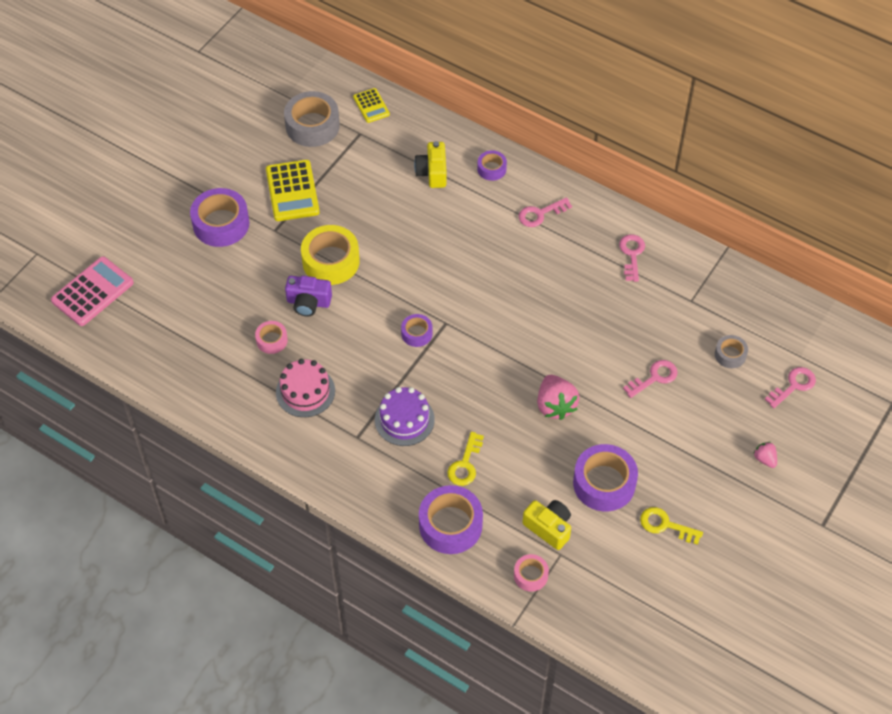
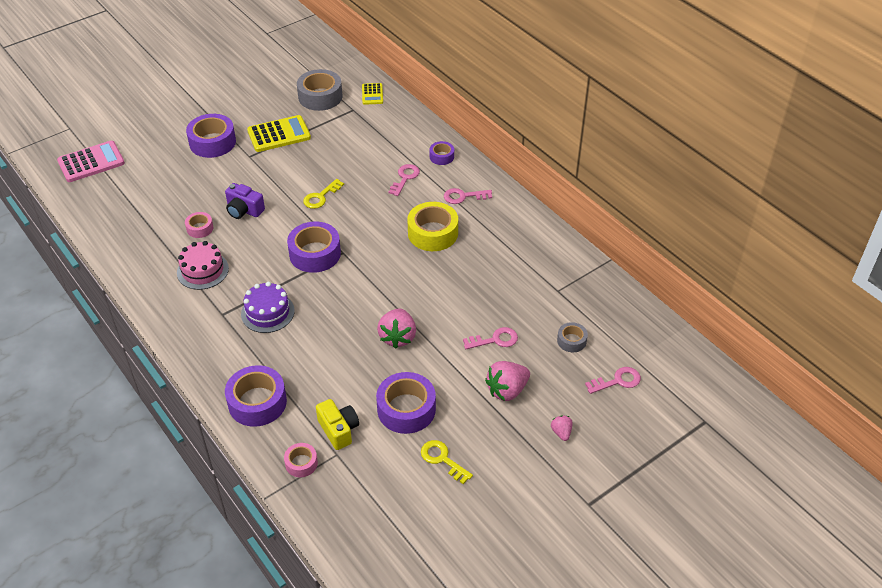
camera: 20 degrees right, 10 degrees down
yellow calculator [266,160,320,221] -> yellow calculator turned 120 degrees counterclockwise [247,115,311,152]
yellow tape [301,225,360,285] -> yellow tape moved to [407,202,458,251]
purple tape [401,314,433,347] -> purple tape [287,222,341,273], size x1.89
yellow camera [414,141,447,188] -> none
yellow key [447,432,484,486] -> yellow key moved to [303,179,344,209]
pink key [619,234,645,282] -> pink key moved to [389,164,420,196]
none -> pink strawberry [485,361,530,401]

